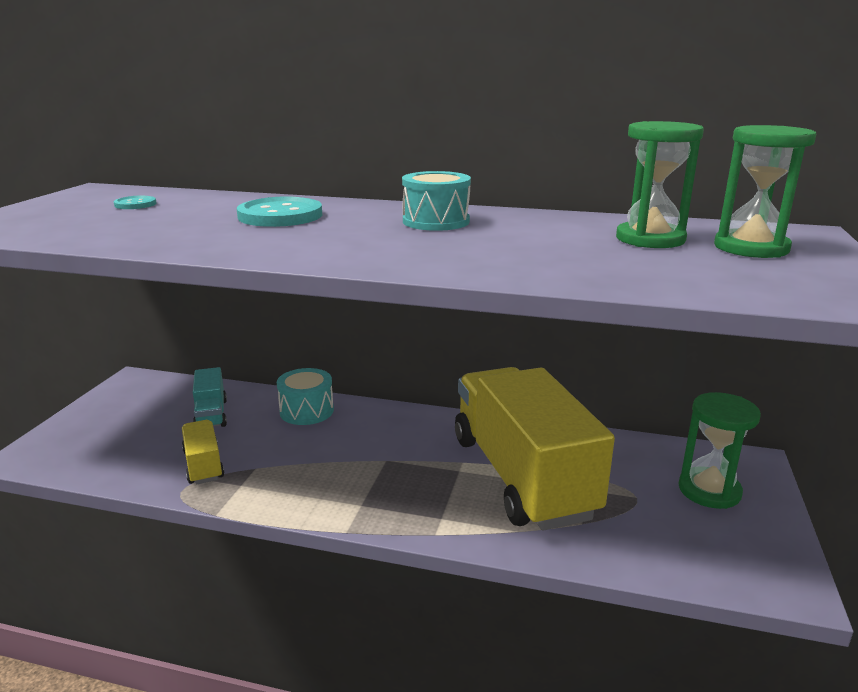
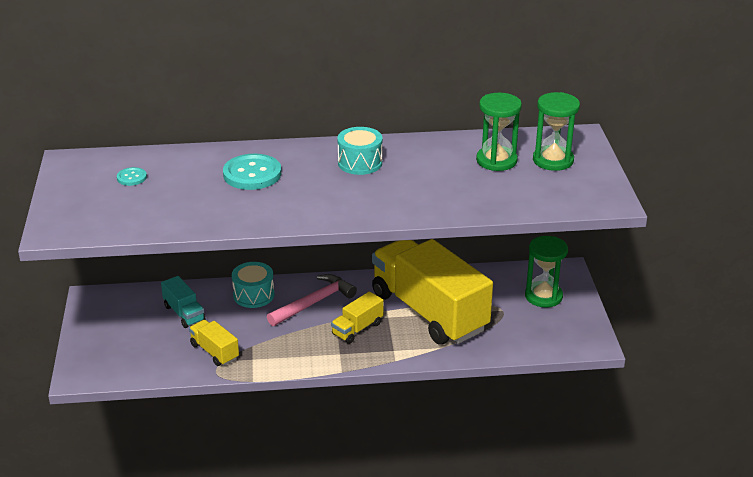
camera: 20 degrees left, 10 degrees up
none -> pink hammer [267,274,357,326]
none -> yellow truck [331,291,384,344]

